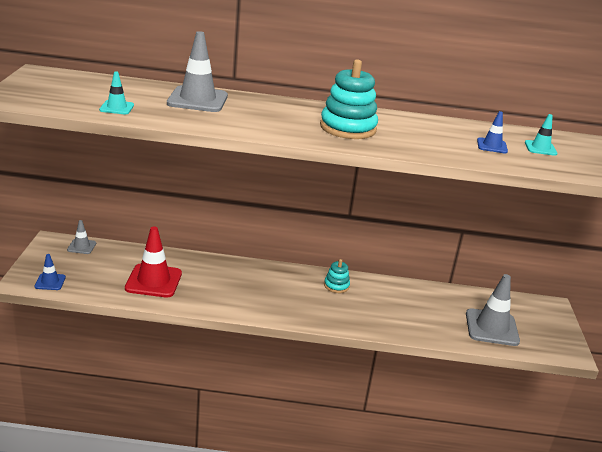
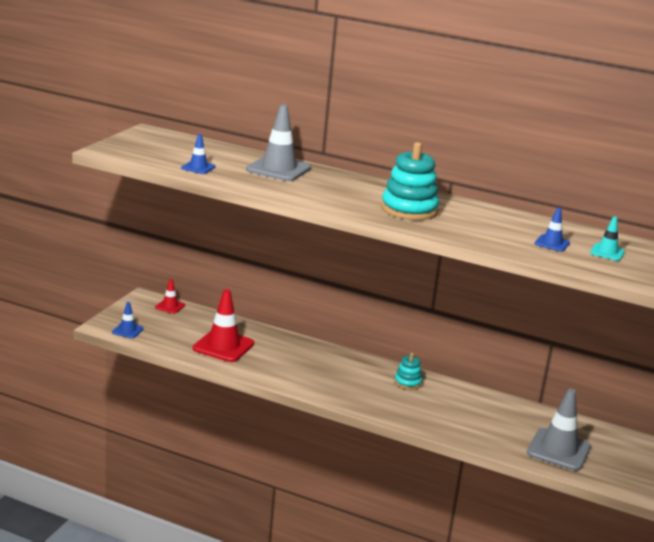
camera: 20 degrees right, 5 degrees down
grey traffic cone [67,220,96,254] -> red traffic cone [155,279,185,314]
turquoise traffic cone [99,72,134,114] -> blue traffic cone [181,134,216,174]

